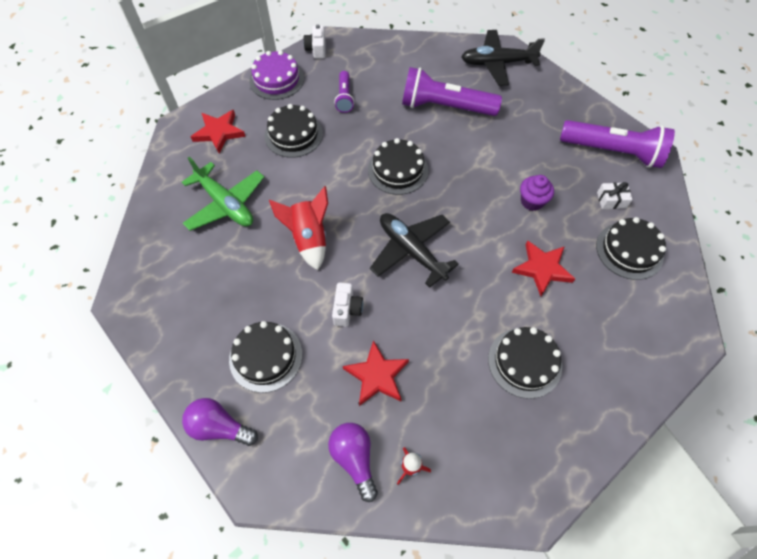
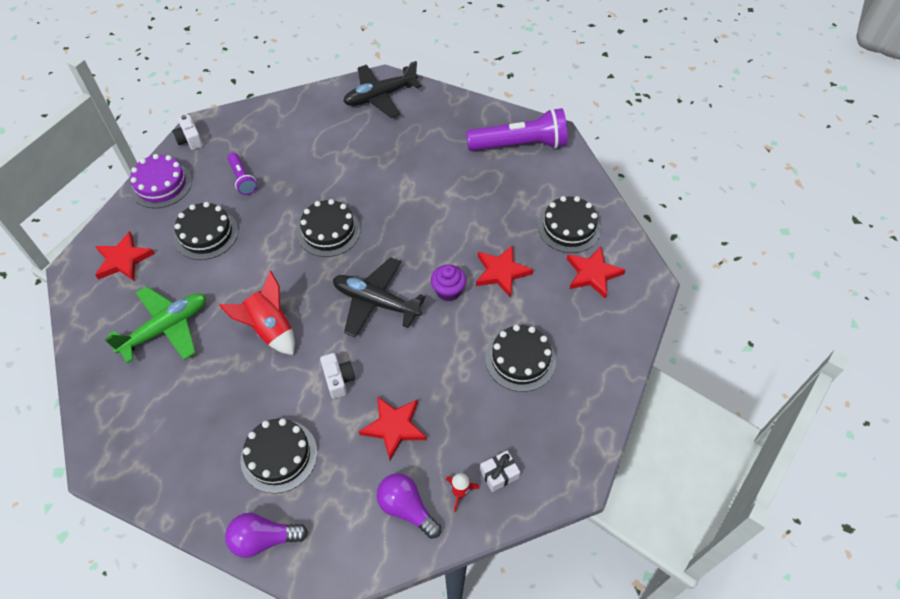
camera: 25 degrees left, 5 degrees down
green plane [182,157,264,231] -> green plane turned 60 degrees counterclockwise [105,286,206,363]
purple flashlight [402,67,502,116] -> none
purple cupcake [520,175,554,211] -> purple cupcake moved to [431,265,466,301]
white gift [597,182,633,209] -> white gift moved to [480,450,520,492]
none -> red star [567,246,625,299]

